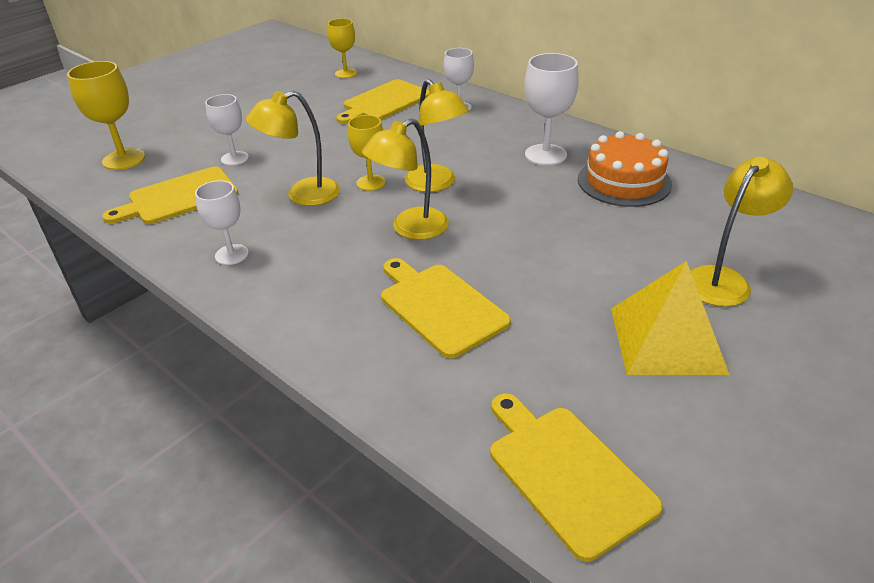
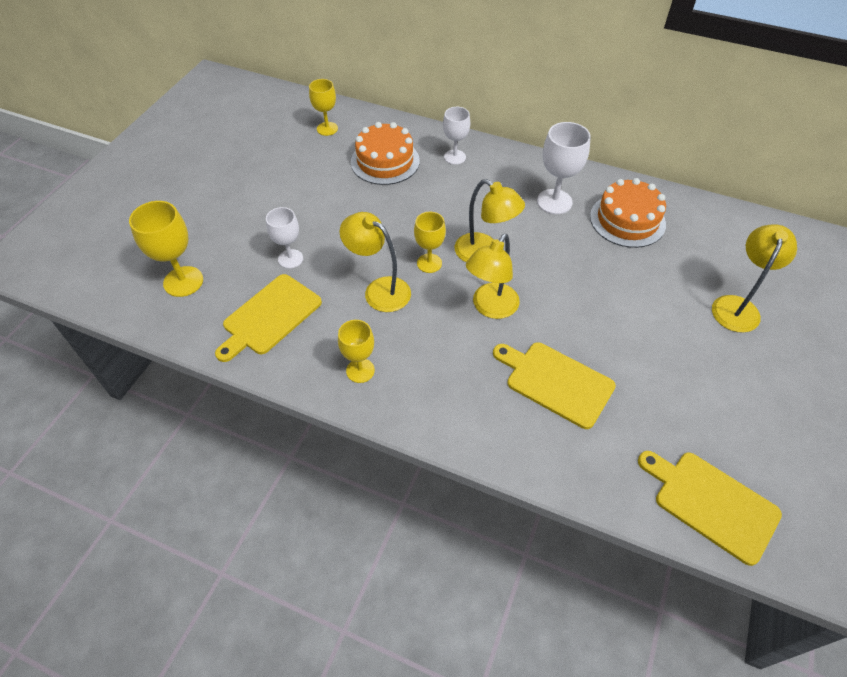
camera: 20 degrees left, 15 degrees up
white goblet [195,180,249,265] -> yellow goblet [338,320,375,383]
yellow lamp [246,91,340,206] -> yellow lamp turned 75 degrees clockwise [339,212,411,312]
yellow cutting board [336,79,430,124] -> orange cake [351,122,420,185]
yellow pyramid [611,261,730,375] -> none

